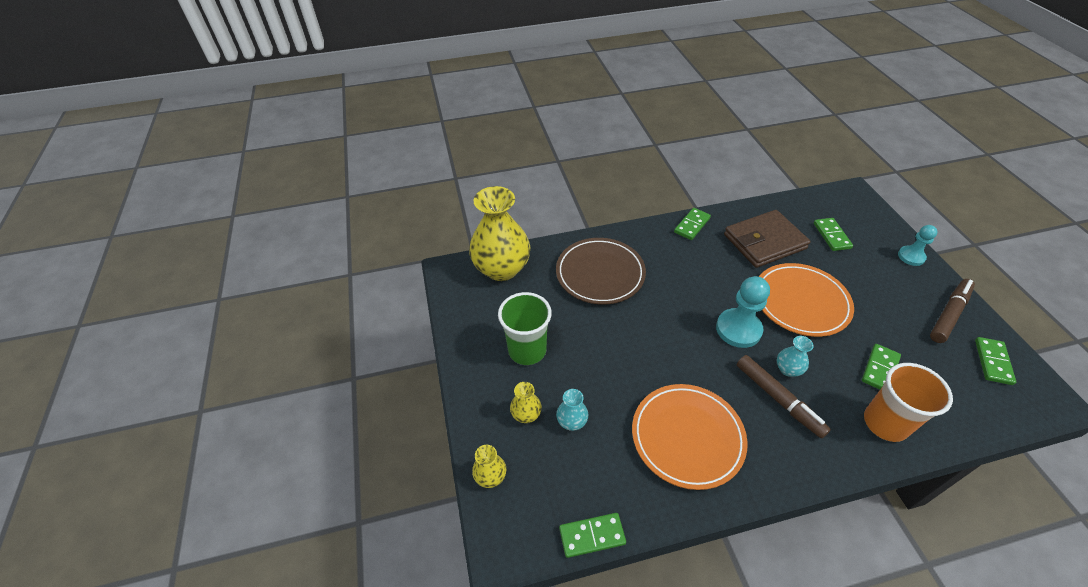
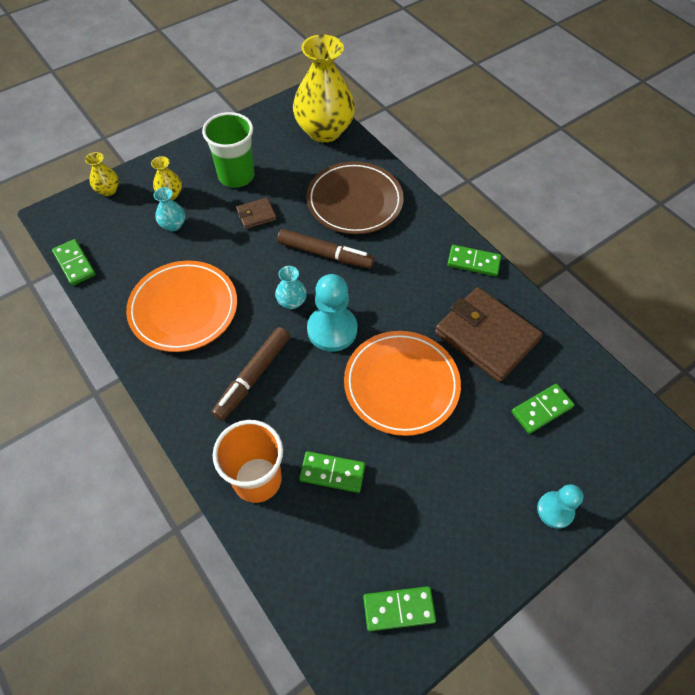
camera: 65 degrees right, 10 degrees up
turquoise vase [777,336,814,377] -> turquoise vase moved to [275,266,307,309]
brown marker [930,279,975,343] -> brown marker moved to [277,229,374,269]
none -> brown wallet [236,198,277,229]

